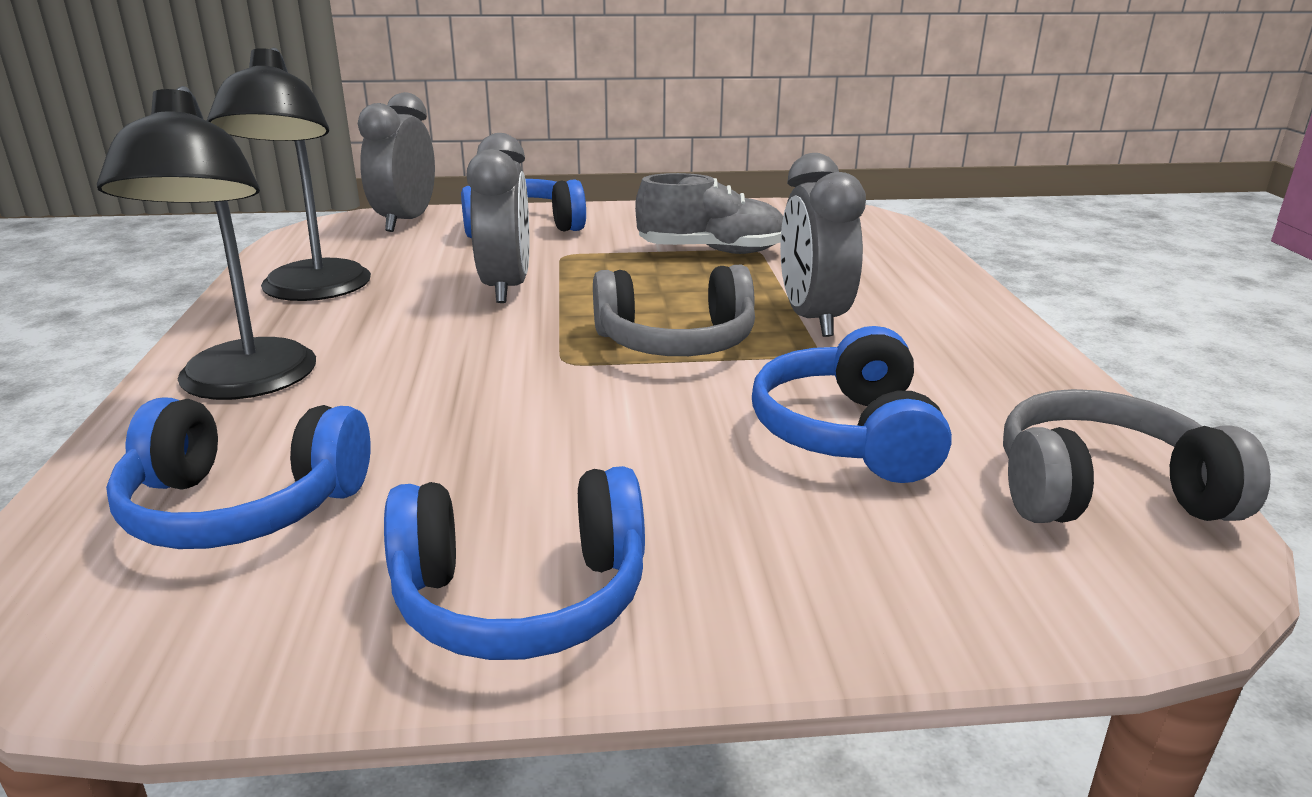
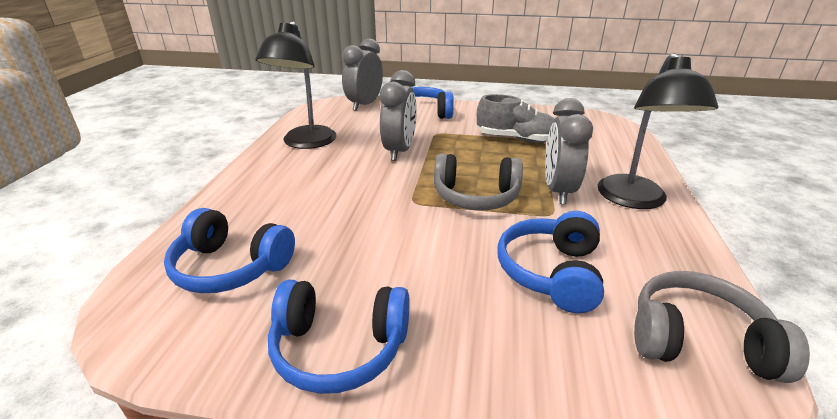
camera: 15 degrees right, 5 degrees up
black lamp [97,86,316,400] -> black lamp moved to [597,53,719,209]

